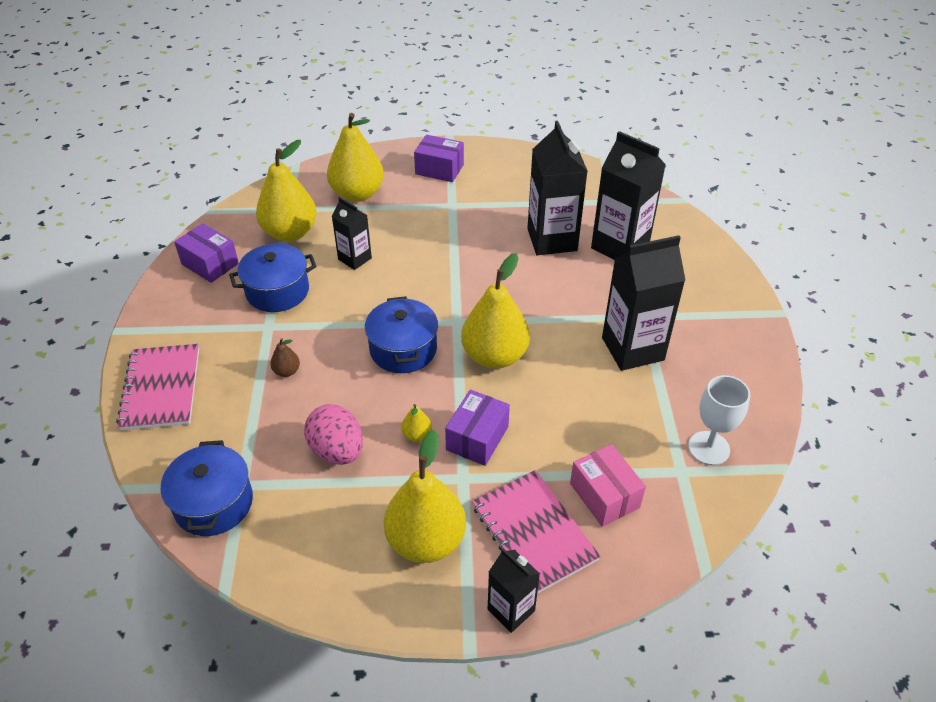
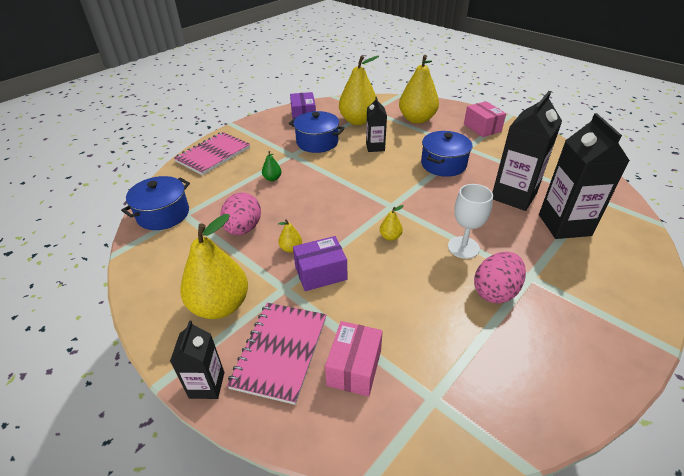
camera: 45 degrees right, 5 degrees down
brown pear [270,338,300,377] -> green pear [262,151,281,181]
blue pot [365,296,438,373] -> blue pot moved to [421,131,473,177]
purple box [414,135,464,182] -> pink box [464,101,506,137]
yellow pear [461,253,530,369] -> yellow pear [380,205,404,241], size x0.42
black carton [602,235,685,371] -> pink egg [474,252,526,303]
white goblet [688,375,750,465] -> white goblet moved to [448,184,493,259]

